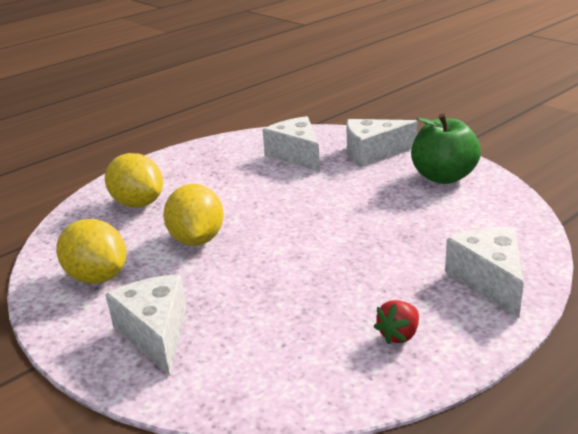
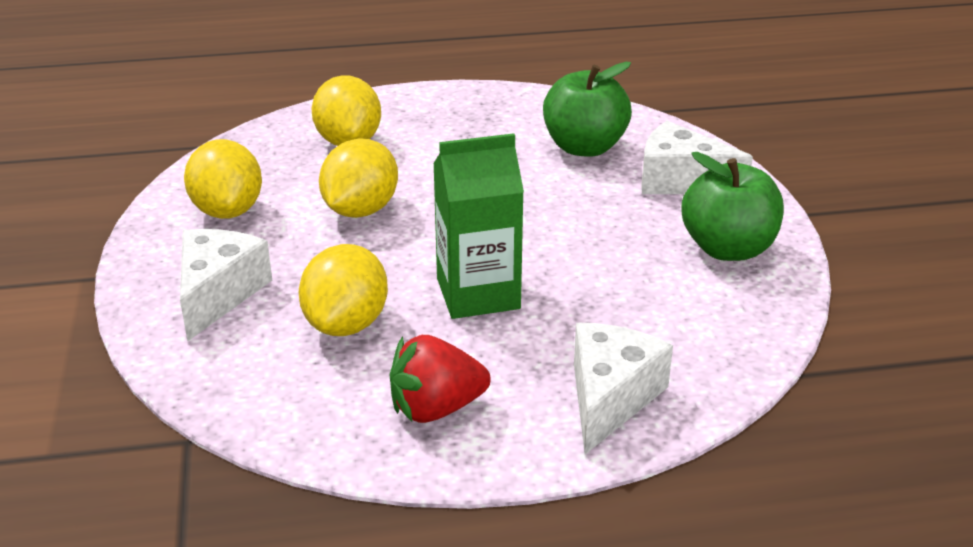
camera: 30 degrees right, 5 degrees up
white cheese [263,116,320,172] -> green apple [543,62,632,157]
red strawberry [374,300,419,344] -> red strawberry [390,335,491,423], size x1.58
none -> yellow lemon [299,244,388,336]
none -> green carton [433,133,524,319]

